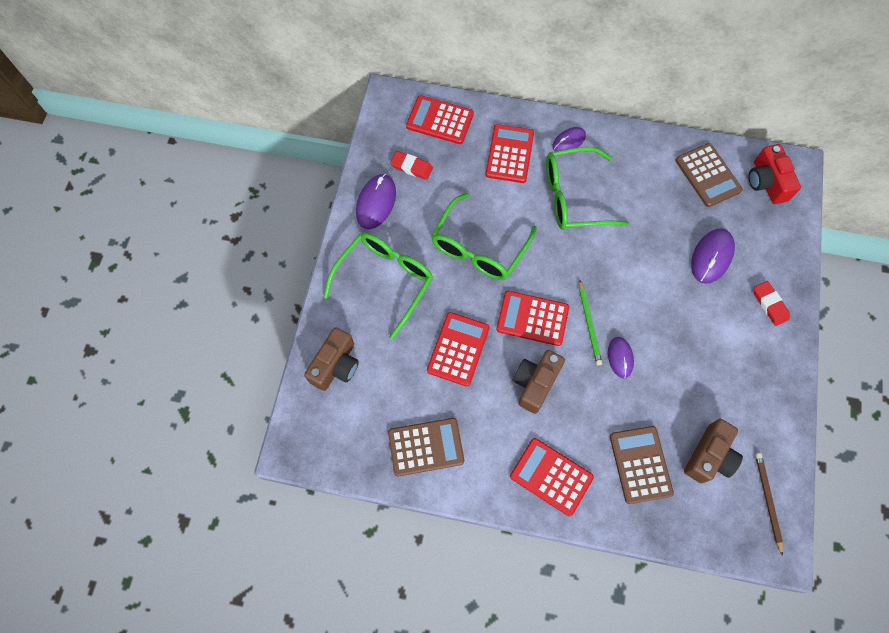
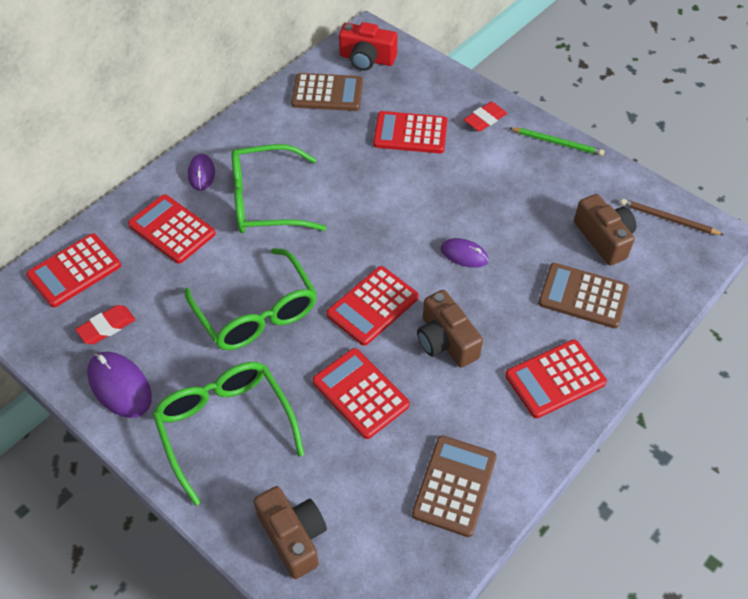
camera: 60 degrees left, 15 degrees down
green glasses [546,147,629,230] -> green glasses turned 60 degrees clockwise [231,144,326,233]
green pencil [579,281,602,366] -> green pencil moved to [509,127,605,156]
purple mouse [691,228,735,284] -> red calculator [373,111,448,153]
red eraser [754,281,790,326] -> red eraser turned 45 degrees counterclockwise [463,102,507,132]

